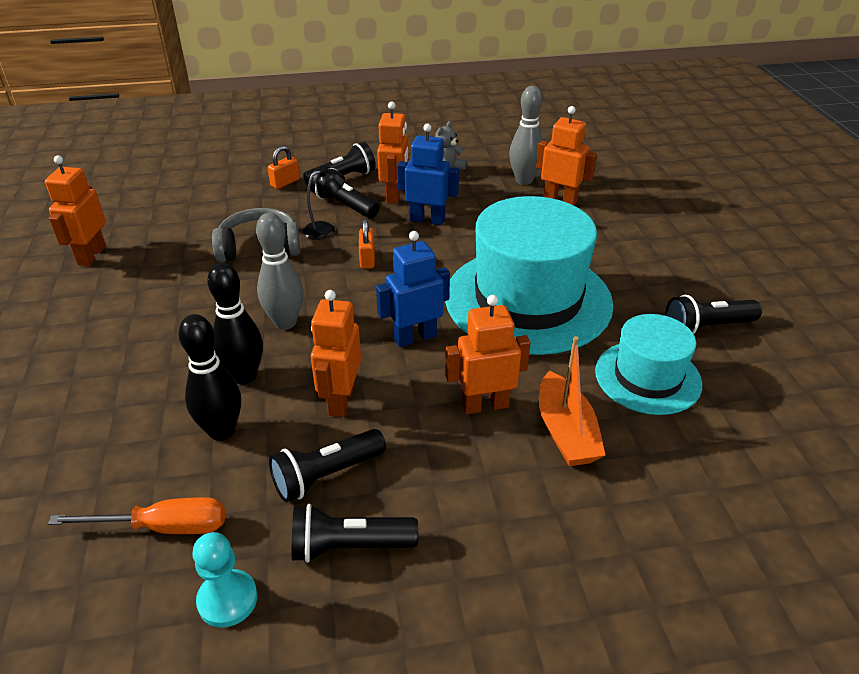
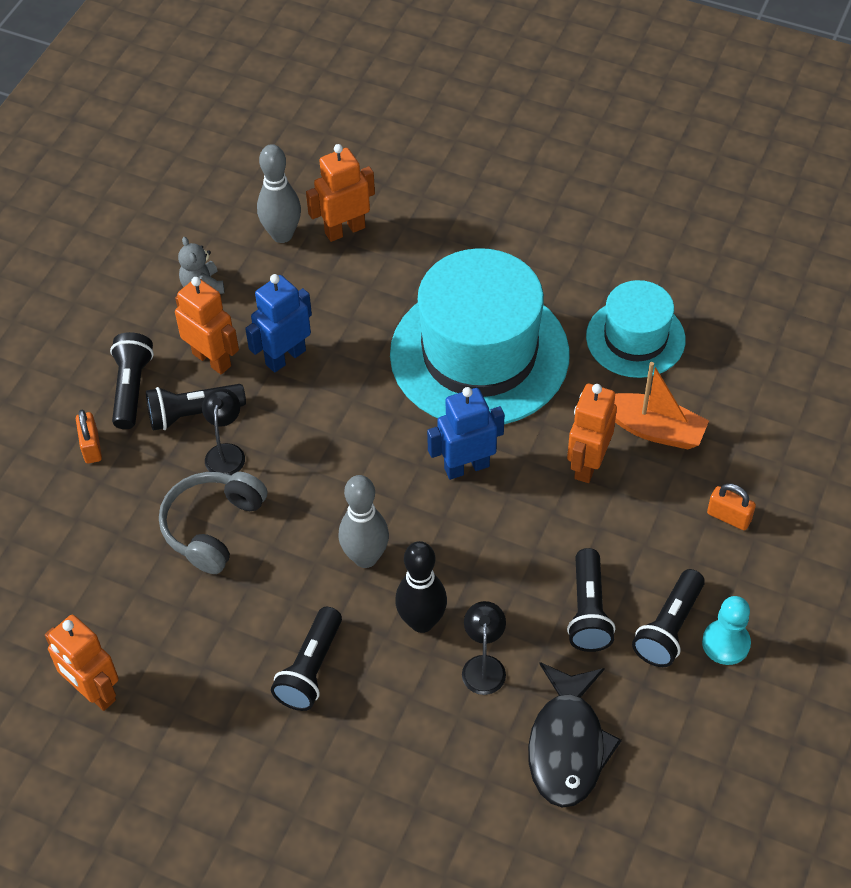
camera: 55 degrees left, 15 degrees up
orange screwdriver [48,497,225,534] -> black fish [528,662,622,808]
black bowling pin [179,314,241,441] -> black lamp [462,601,506,695]
turquoise pawn [192,532,257,628] -> turquoise pawn moved to [702,596,751,665]
orange robot [311,290,361,417] -> none
orange padlock [359,219,375,269] -> orange padlock moved to [707,483,756,530]
blue robot [376,231,450,347] -> blue robot turned 60 degrees clockwise [427,387,505,480]
black flashlight [665,295,762,334] -> black flashlight moved to [271,607,342,711]

